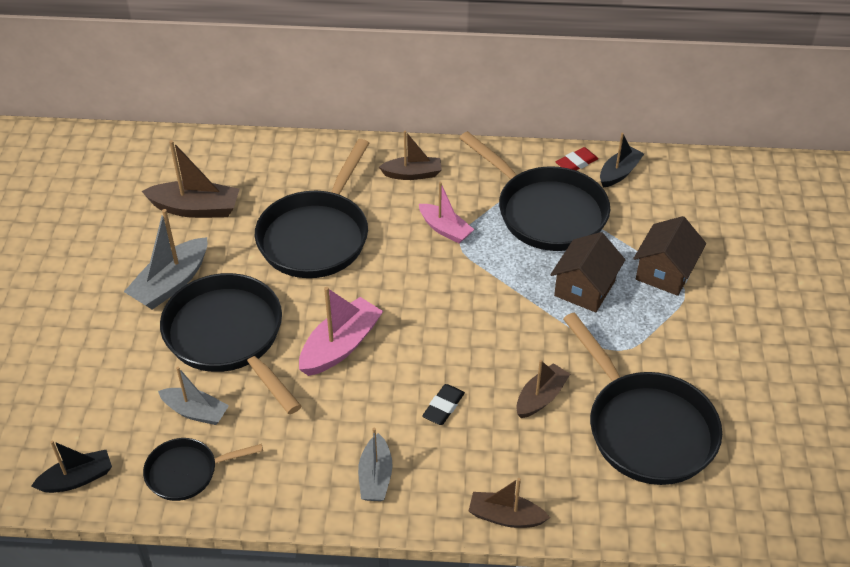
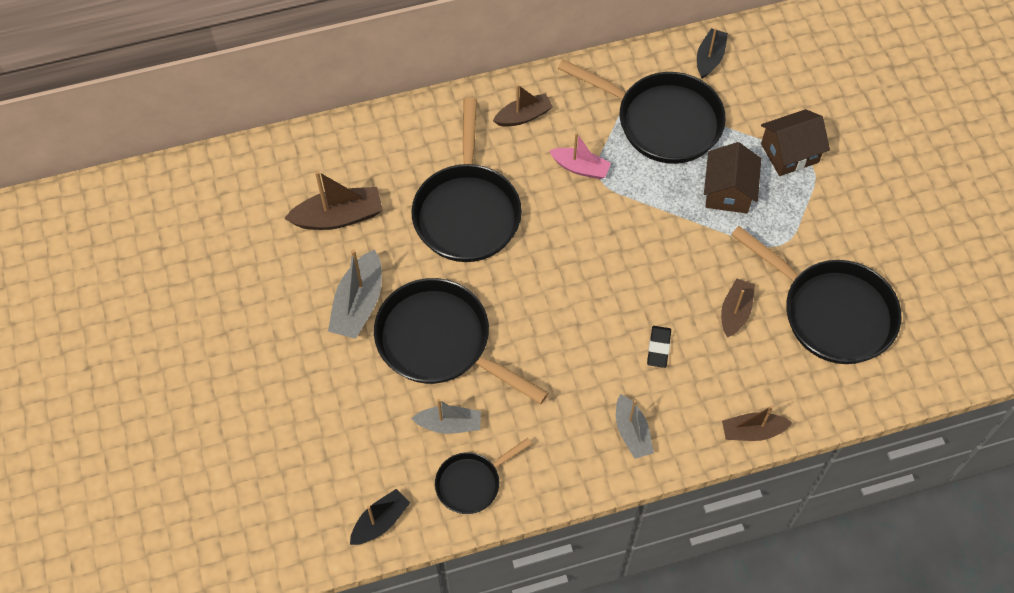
camera: 20 degrees left, 15 degrees up
pink boat [299,287,383,376] -> none
red eraser [556,147,598,170] -> none
brown house [633,216,706,296] -> brown house turned 60 degrees clockwise [761,109,830,176]

